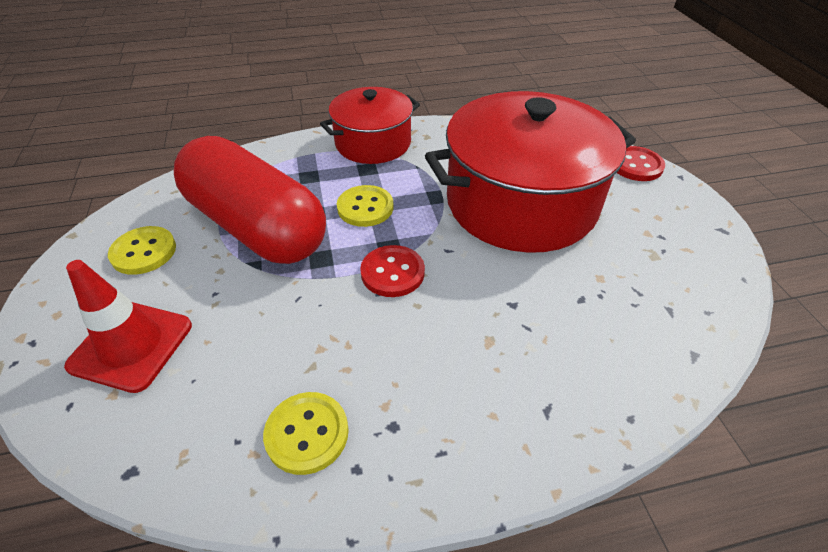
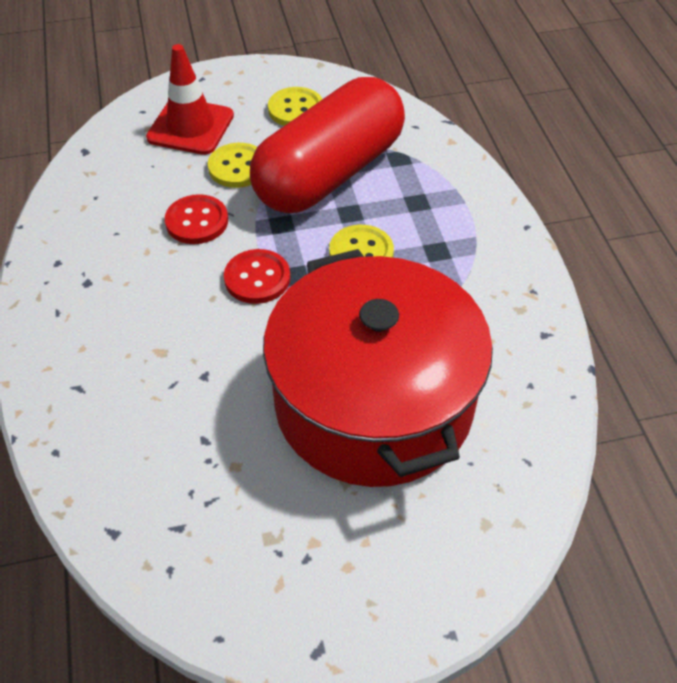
camera: 90 degrees right, 5 degrees up
yellow button [263,392,349,475] -> yellow button moved to [208,143,257,188]
red pot [320,87,420,164] -> none
red button [617,146,665,181] -> red button moved to [165,194,228,244]

